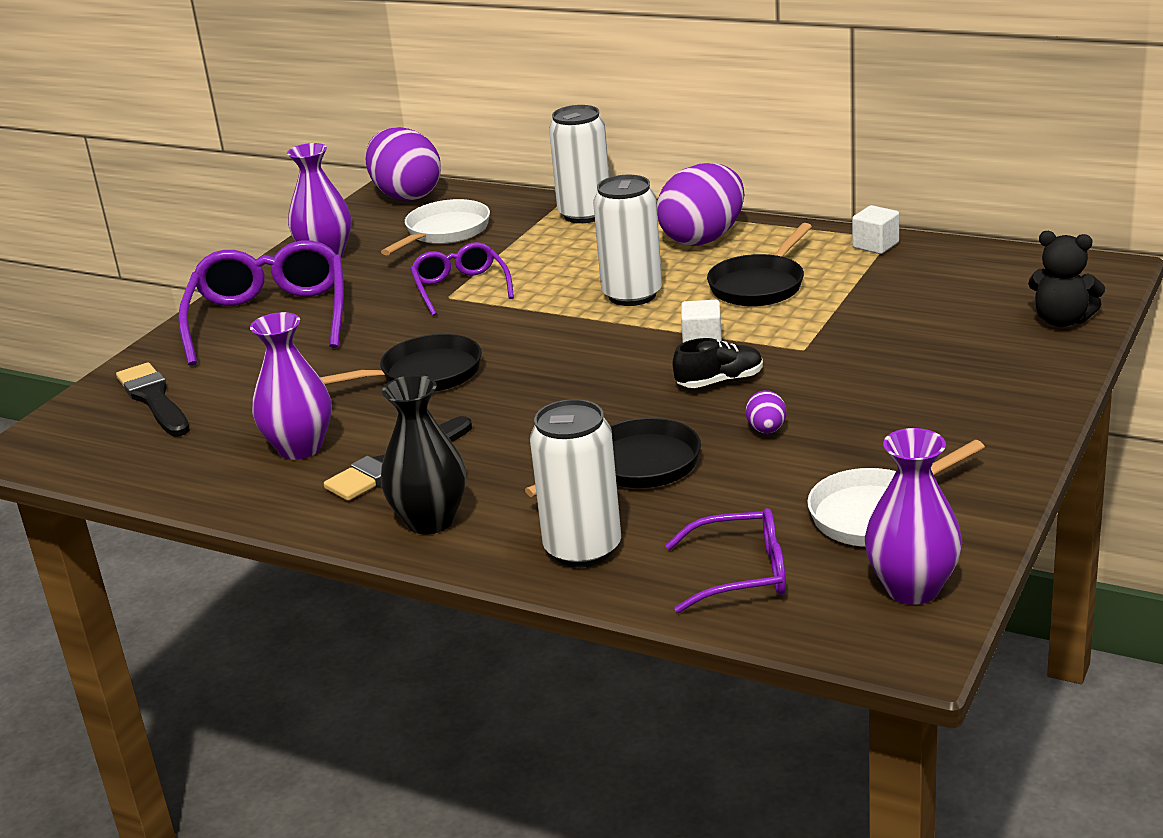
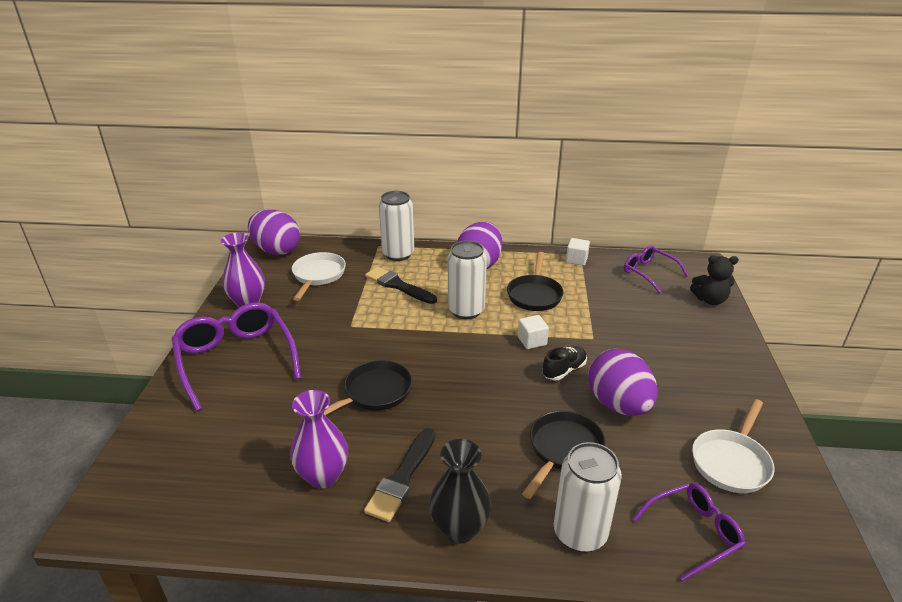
camera: 25 degrees left, 5 degrees up
black brush [116,362,190,436] -> black brush moved to [365,267,437,304]
purple glasses [410,242,514,316] -> purple glasses moved to [624,245,689,293]
purple egg [746,390,786,433] -> purple egg [588,349,658,416], size x2.35
purple vase [865,428,962,605] -> none

